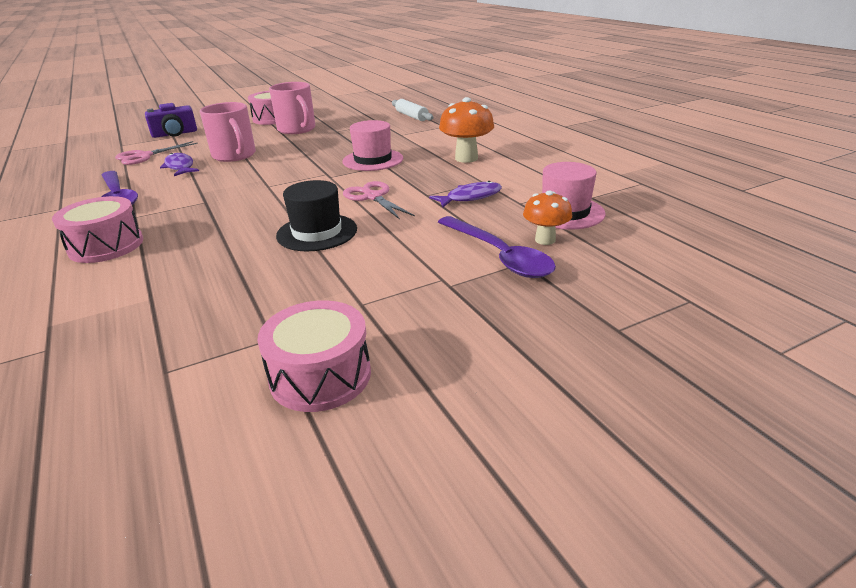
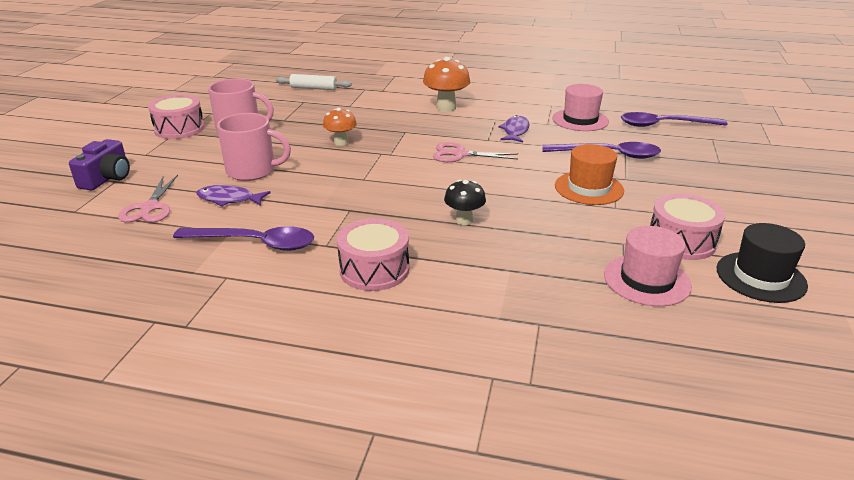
camera: 50 degrees left, 0 degrees up
black hat [276,180,357,251] -> black hat moved to [717,223,808,303]
pink hat [342,120,403,171] -> pink hat moved to [604,226,692,306]
orange mushroom [523,191,572,245] -> orange mushroom moved to [323,108,357,146]
none -> black mushroom [444,180,486,225]
none -> orange hat [555,144,624,205]
none -> purple spoon [621,112,727,127]

